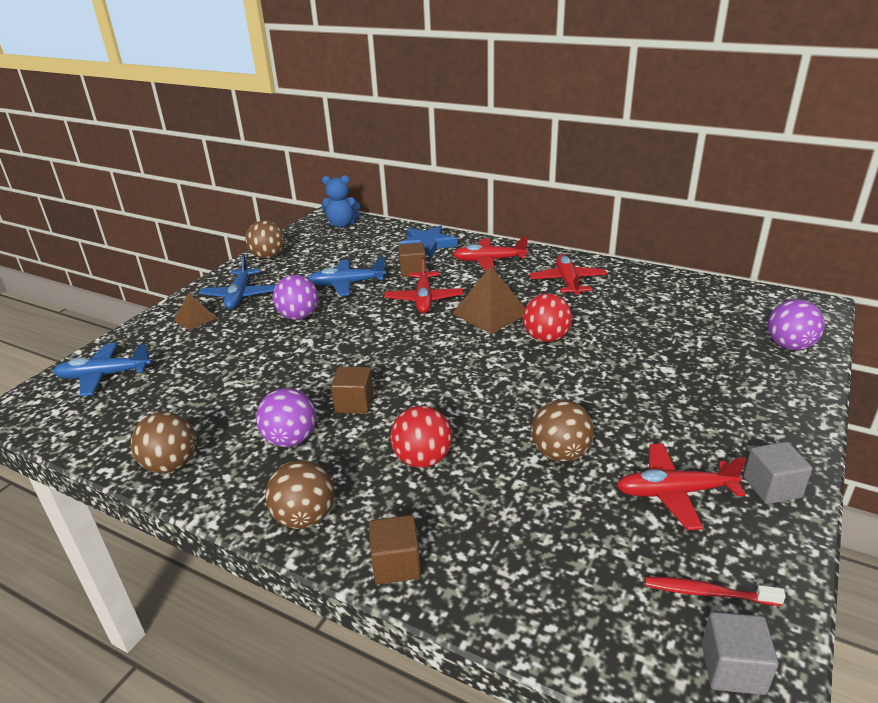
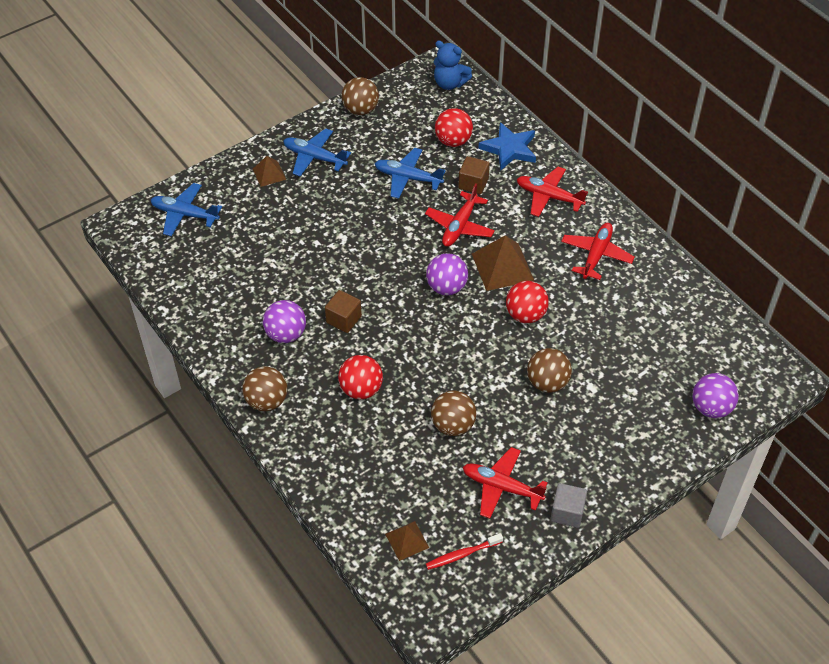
camera: 25 degrees right, 20 degrees up
brown ball [131,412,196,473] -> brown ball moved to [527,348,572,393]
blue plane [199,255,276,309] -> blue plane turned 90 degrees clockwise [283,128,351,177]
purple ball [273,275,319,320] -> purple ball moved to [426,253,468,295]
brown cube [369,515,421,584] -> none
red toothbrush [645,577,786,606] -> red toothbrush turned 60 degrees counterclockwise [426,533,503,570]
grey cube [702,612,779,695] -> none
none -> brown pyramid [385,521,429,561]
none -> red ball [435,108,473,147]

